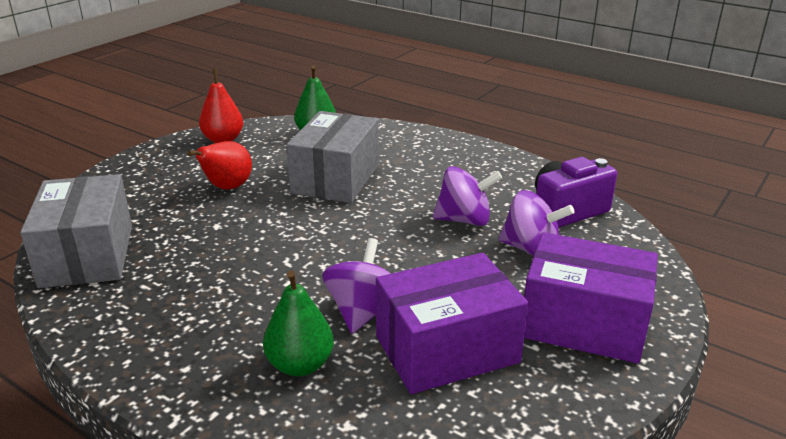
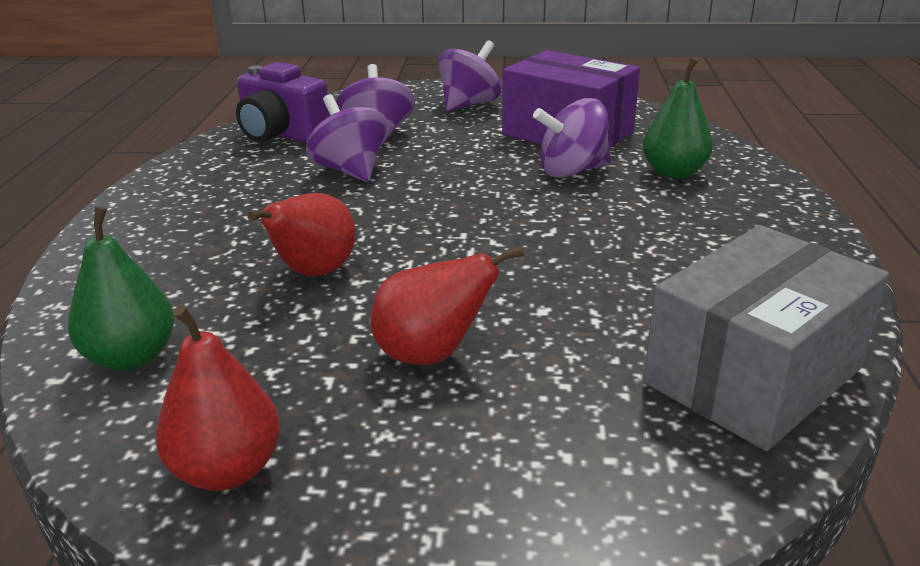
camera: 120 degrees left, 0 degrees up
grey box [286,111,379,203] -> red pear [247,193,356,276]
purple box [524,232,658,363] -> purple spinning top [438,40,501,111]

